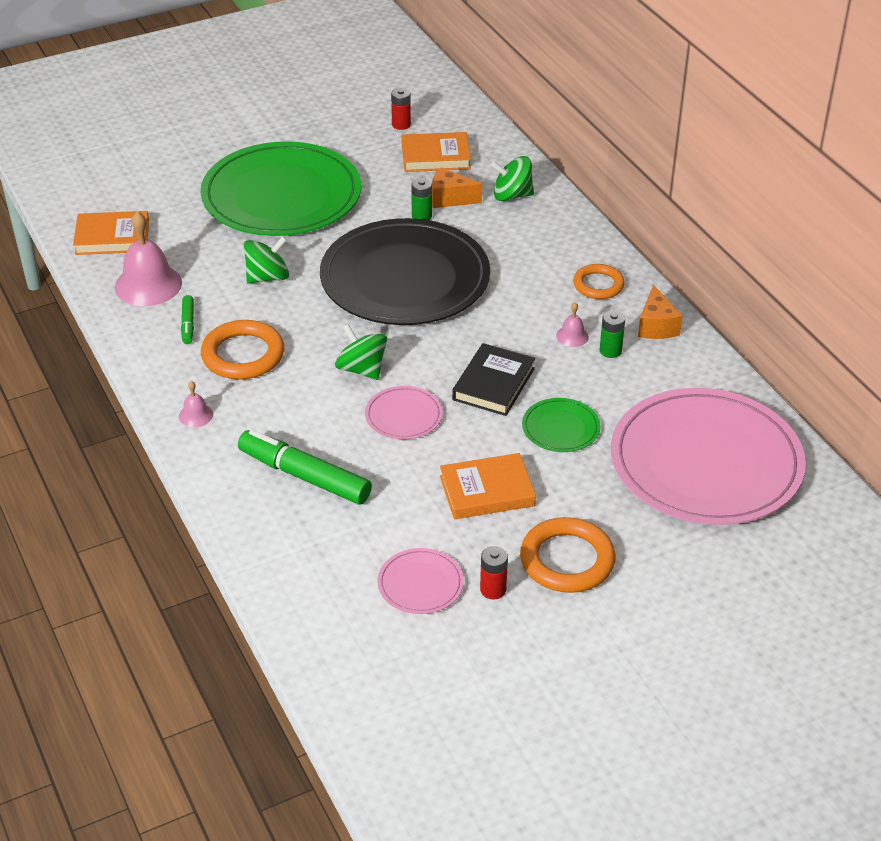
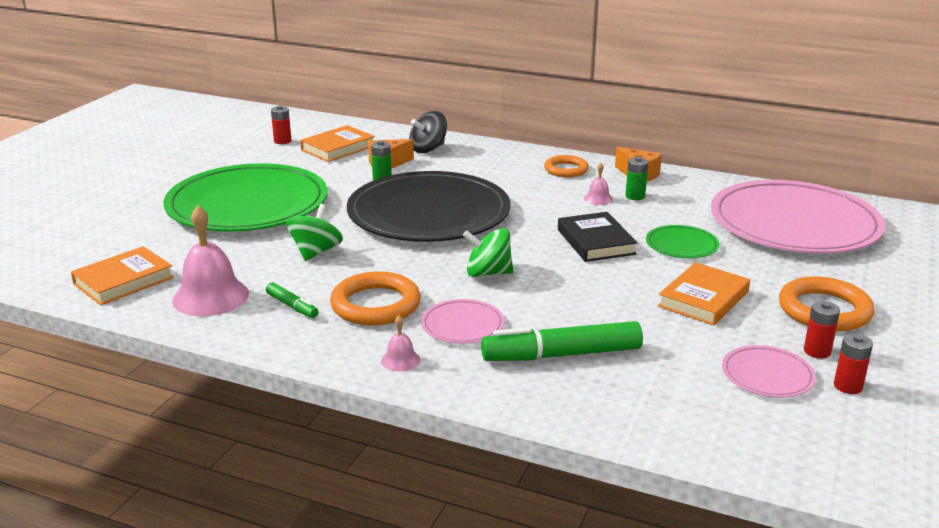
camera: 40 degrees left, 15 degrees down
pink plate [365,386,443,440] -> pink plate moved to [421,299,504,344]
green spinning top [491,156,534,201] -> black spinning top [409,111,447,153]
none -> red battery [834,333,873,394]

